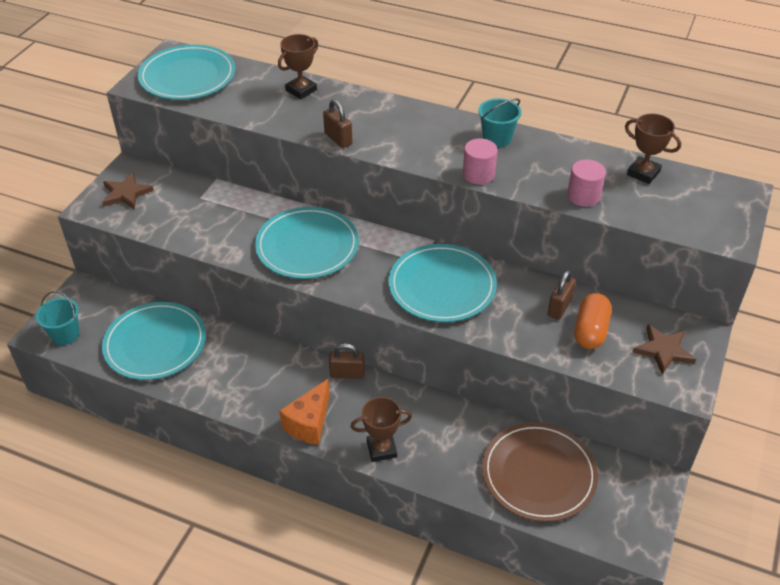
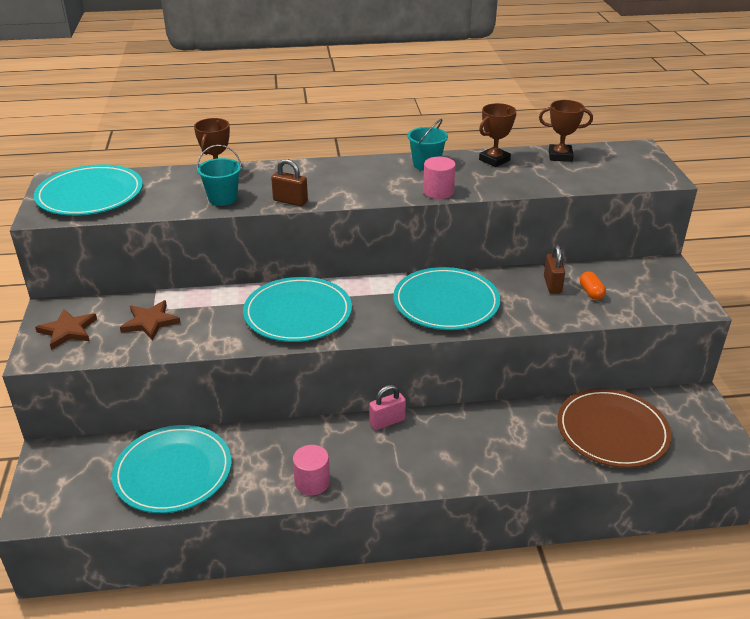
camera: 30 degrees left, 10 degrees down
turquoise bucket [36,291,79,345] -> turquoise bucket moved to [197,145,242,206]
orange cheese [279,379,330,445] -> none
brown padlock [329,343,365,379] -> pink padlock [369,385,406,430]
brown trophy [351,397,412,462] -> brown trophy moved to [479,103,516,167]
pink cylinder [567,159,606,207] -> pink cylinder moved to [293,445,330,495]
orange capsule [574,293,612,349] -> orange capsule [580,271,606,300], size x0.61
brown star [632,324,696,375] -> brown star moved to [120,300,181,341]

